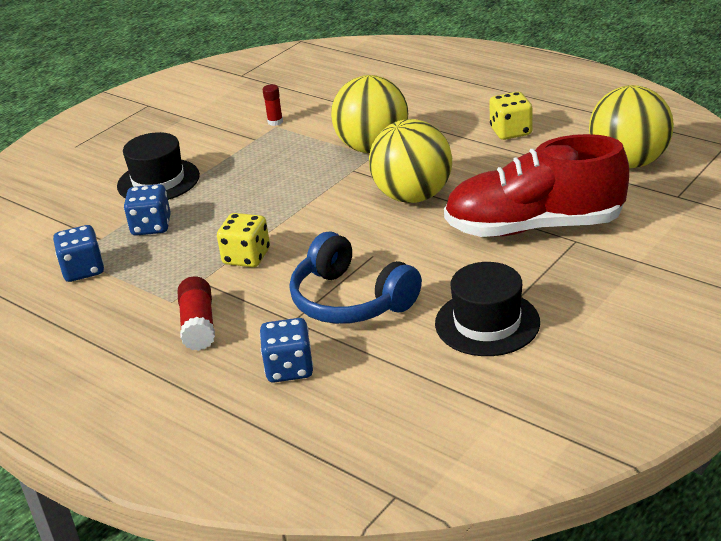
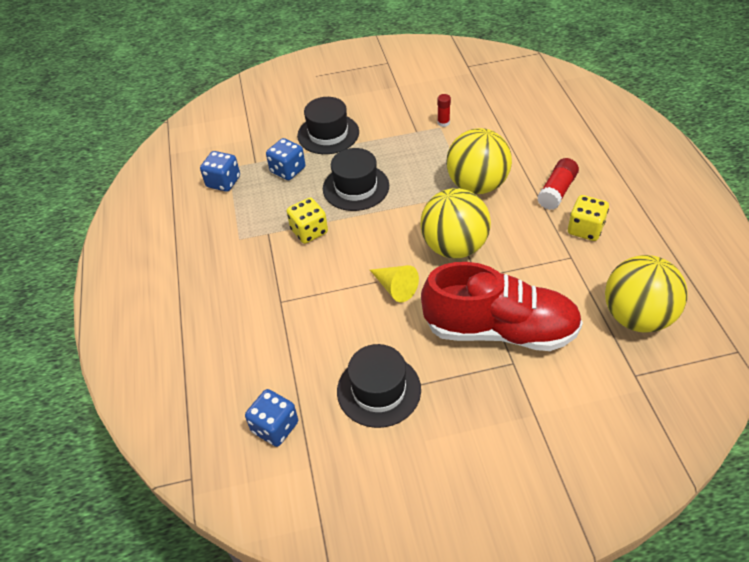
camera: 40 degrees right, 15 degrees up
red glue stick [177,276,215,351] -> red glue stick moved to [537,158,579,210]
blue dice [260,318,313,383] -> blue dice moved to [245,389,298,447]
blue headphones [290,231,422,324] -> none
red shoe [444,134,629,237] -> red shoe turned 150 degrees clockwise [421,262,583,351]
none -> black hat [323,148,389,211]
none -> yellow cone [370,265,419,302]

